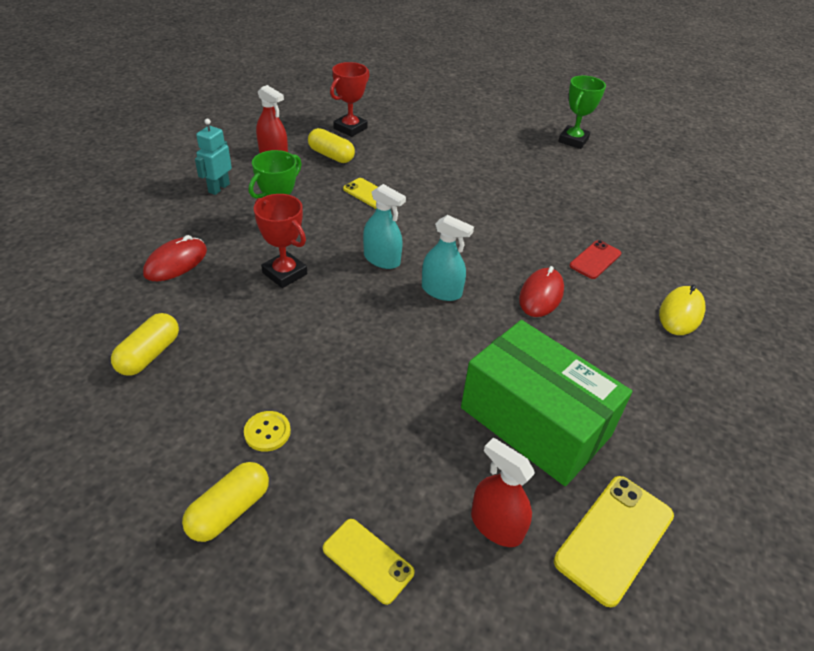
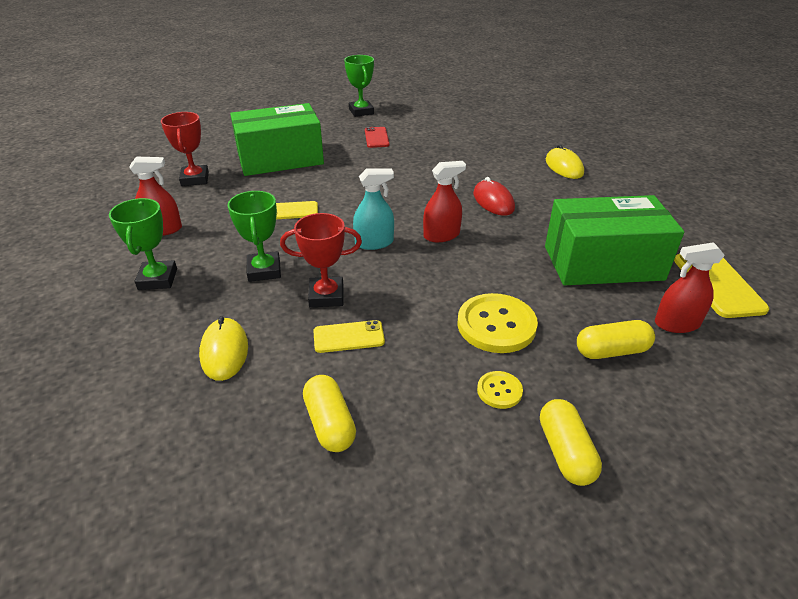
camera: 45 degrees left, 5 degrees down
red mouse [143,235,207,281] -> yellow mouse [199,316,248,381]
turquoise robot [195,119,232,195] -> green trophy [109,198,177,290]
yellow capsule [308,128,355,163] -> yellow capsule moved to [577,320,655,359]
yellow phone [323,519,415,605] -> yellow phone moved to [313,320,385,353]
turquoise spray bottle [422,215,474,301] -> red spray bottle [423,161,466,242]
red phone [569,240,621,279] -> red phone moved to [365,127,389,148]
none -> green box [230,103,324,176]
none -> yellow button [457,293,538,353]

